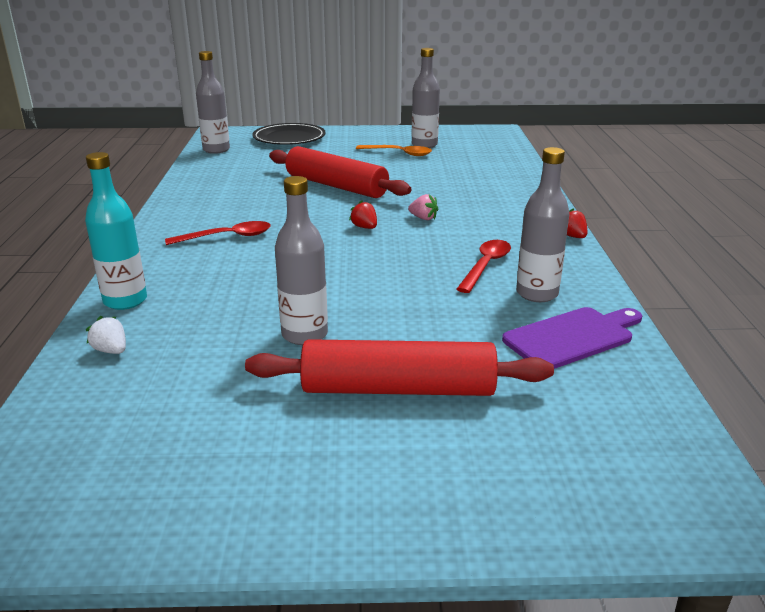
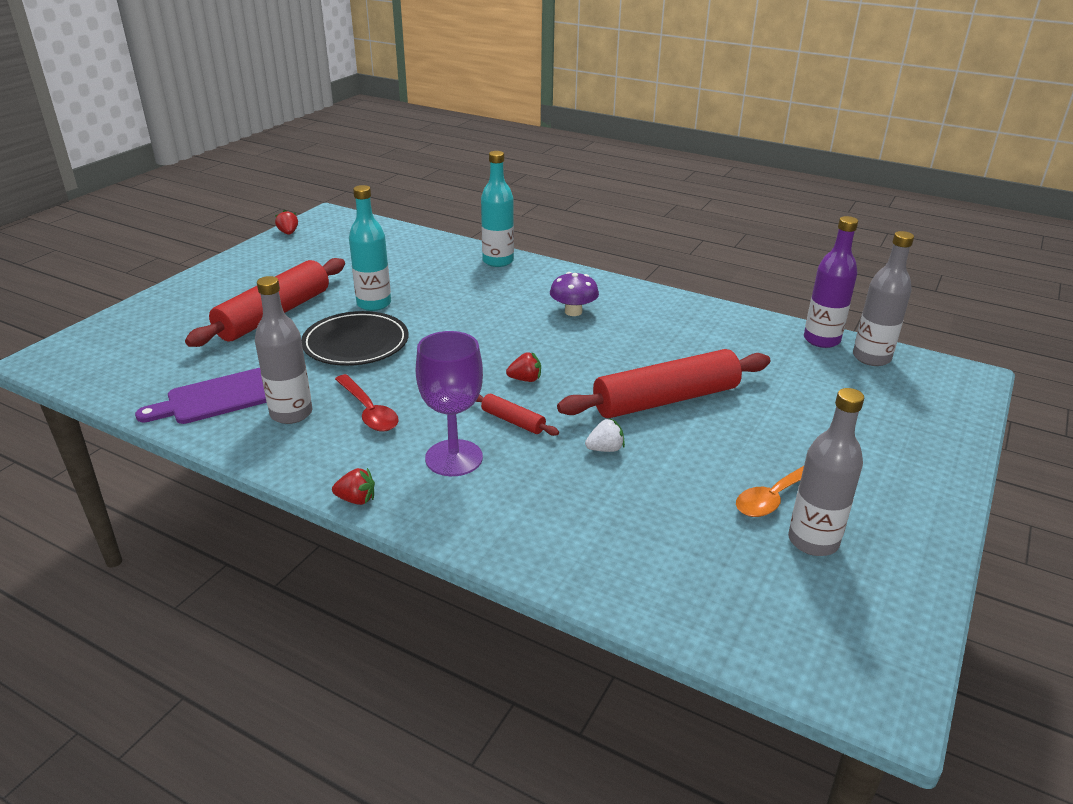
camera: 120 degrees right, 5 degrees up
white strawberry [85,316,126,354] -> white strawberry moved to [585,418,625,452]
red spoon [165,221,271,245] -> purple mushroom [550,272,599,316]
black plate [252,123,326,145] -> black plate moved to [301,311,409,366]
grey bottle [275,176,328,345] -> turquoise bottle [349,185,391,311]
pink strawberry [408,194,438,220] -> red rolling pin [476,394,559,436]
purple cutting board [502,307,642,369] -> purple cutting board turned 60 degrees clockwise [135,368,267,424]
none -> red strawberry [275,210,298,235]
none -> purple goblet [416,331,483,476]
none -> purple bottle [804,216,858,348]

